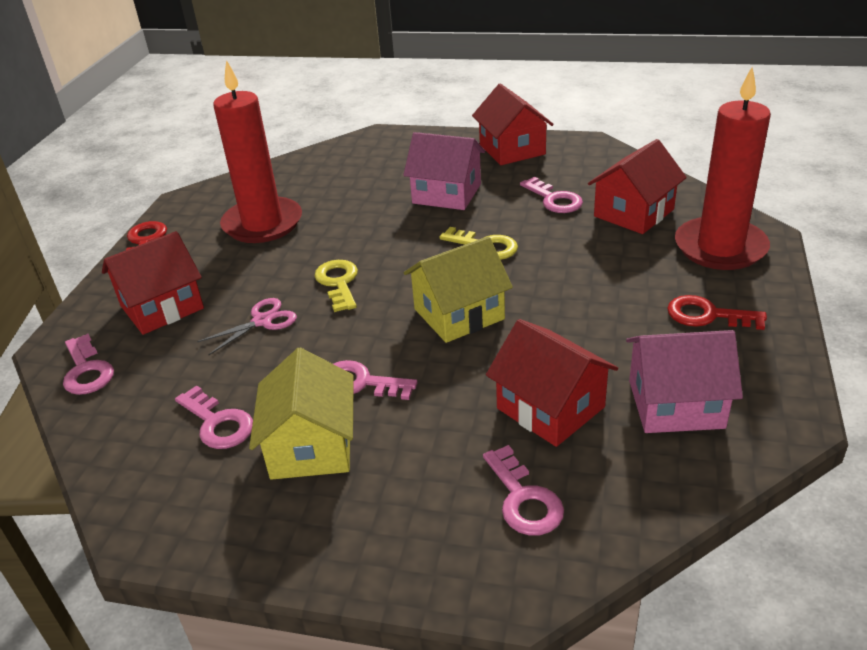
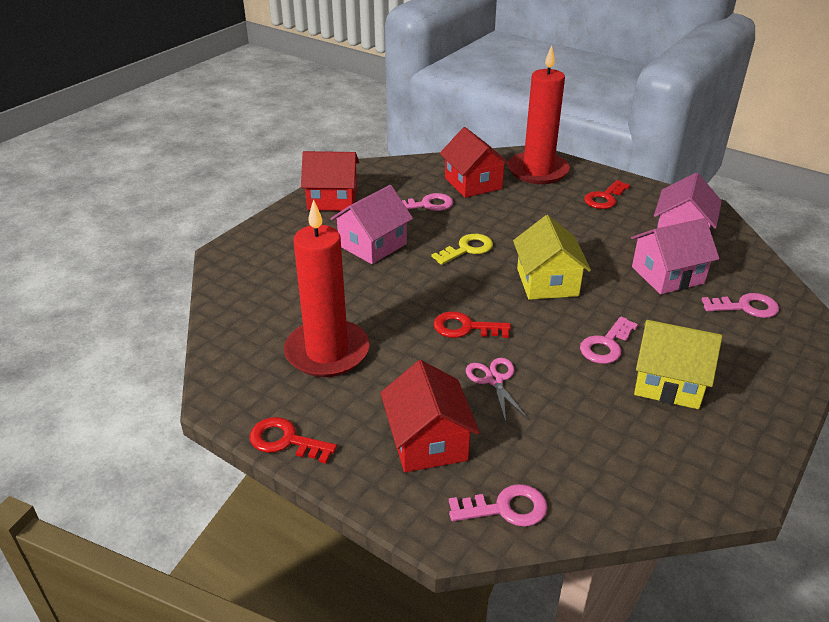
camera: 70 degrees left, 0 degrees up
pink key [175,385,253,449] -> none
yellow key [315,260,358,312] -> red key [434,311,511,338]
red house [486,319,618,447] -> pink house [631,218,720,294]

